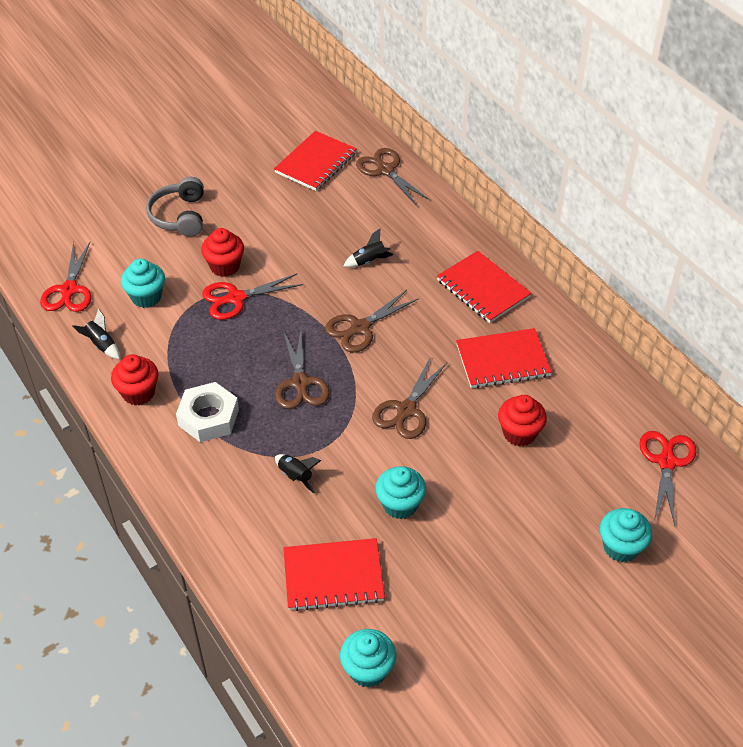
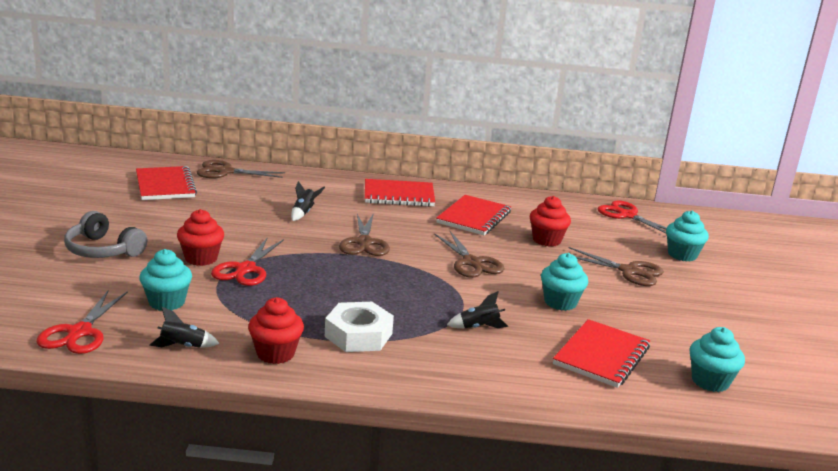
camera: 55 degrees left, 25 degrees down
red scissors [40,242,91,312] -> red scissors turned 60 degrees clockwise [36,289,128,354]
brown scissors [275,330,329,409] -> brown scissors moved to [569,247,664,286]

